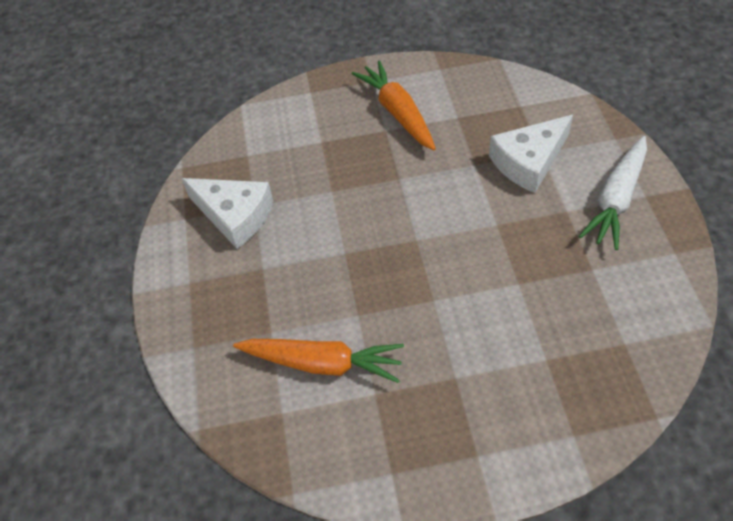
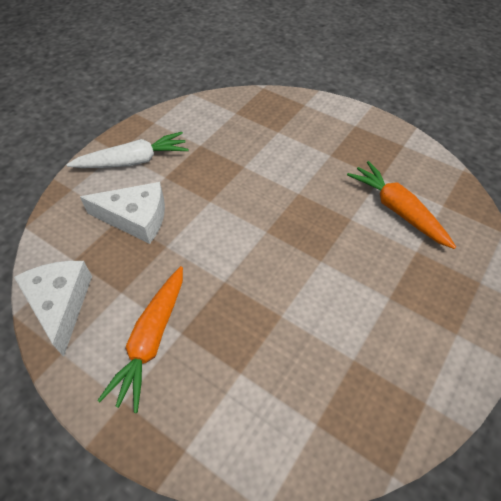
camera: 140 degrees left, 0 degrees up
white cheese [181,178,273,249] -> white cheese moved to [14,261,92,357]

